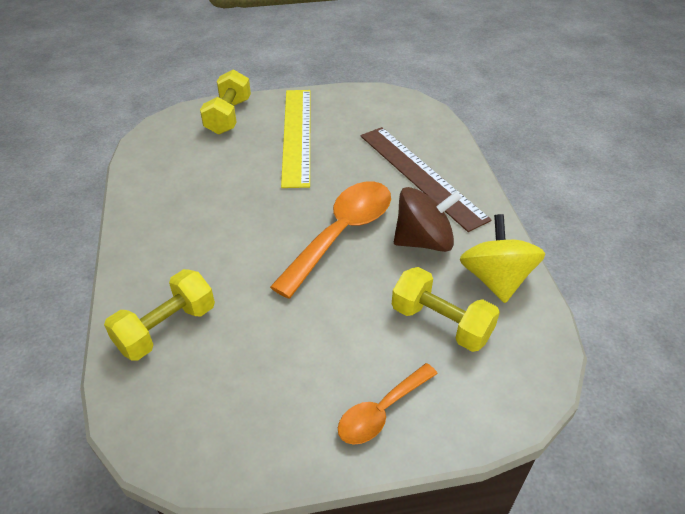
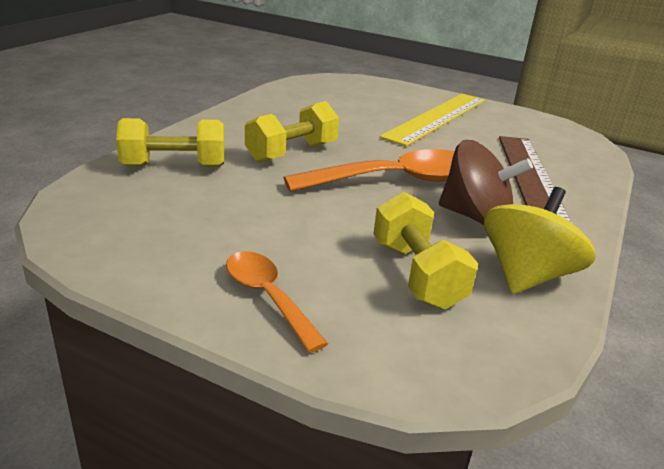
camera: 35 degrees right, 15 degrees down
yellow dumbbell [200,69,251,135] -> yellow dumbbell moved to [245,101,339,163]
orange spoon [338,363,438,445] -> orange spoon turned 60 degrees clockwise [226,251,328,353]

